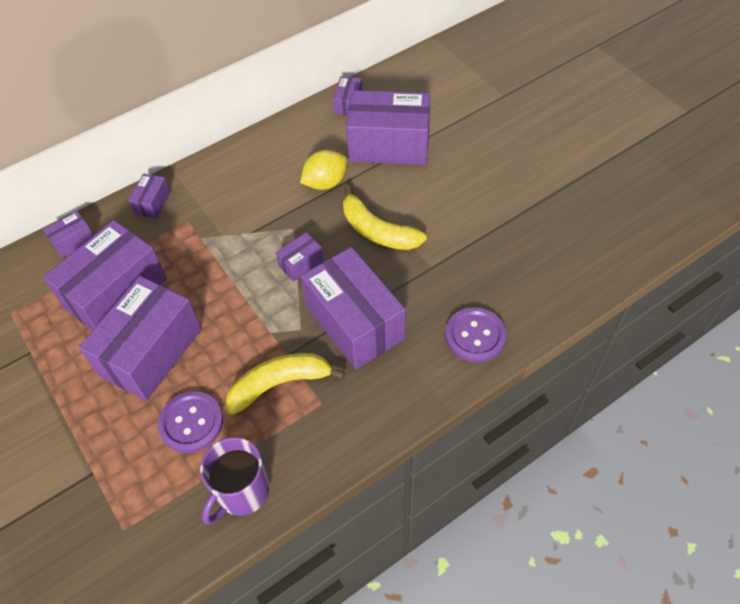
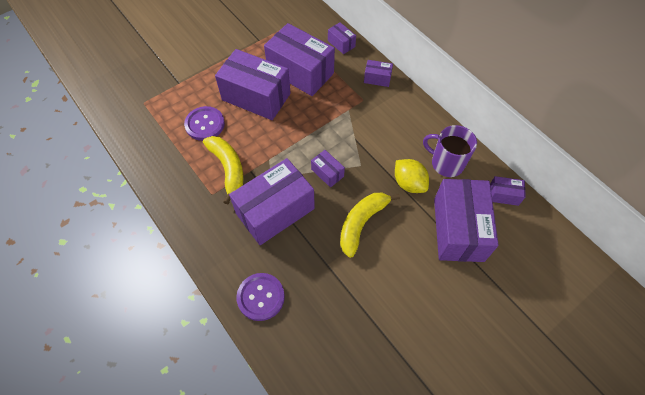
camera: 85 degrees right, 5 degrees up
purple mug [200,437,269,525] -> purple mug moved to [423,125,477,177]

